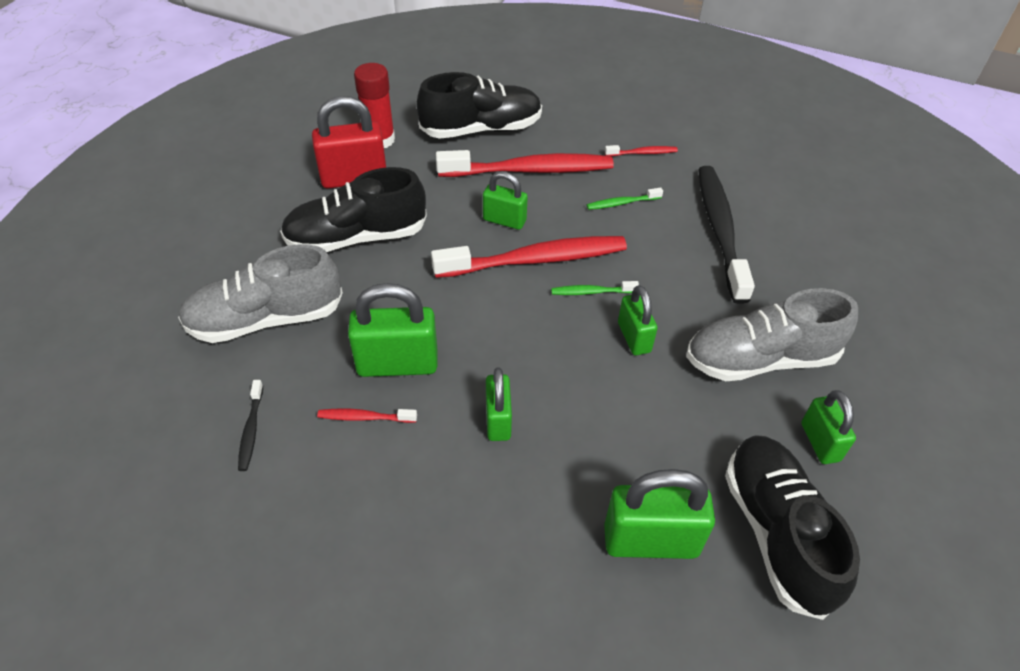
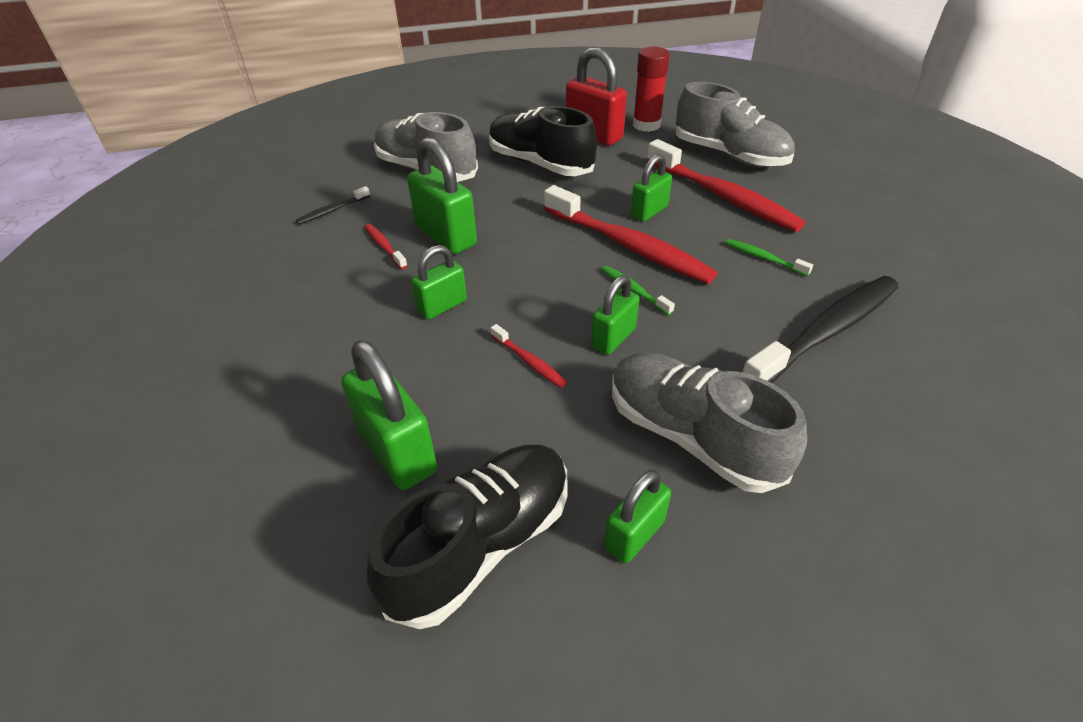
camera: 55 degrees right, 5 degrees down
black shoe [417,72,542,139] -> grey shoe [676,82,795,167]
green padlock [483,171,528,230] -> green padlock turned 60 degrees clockwise [631,154,672,222]
red toothbrush [605,145,678,156] -> red toothbrush moved to [491,324,567,388]

